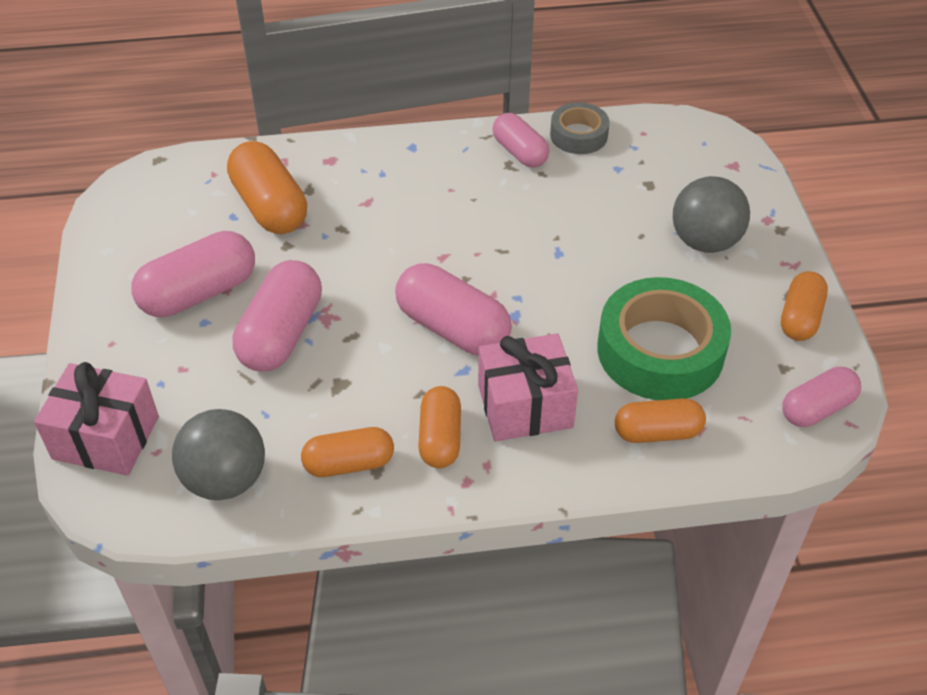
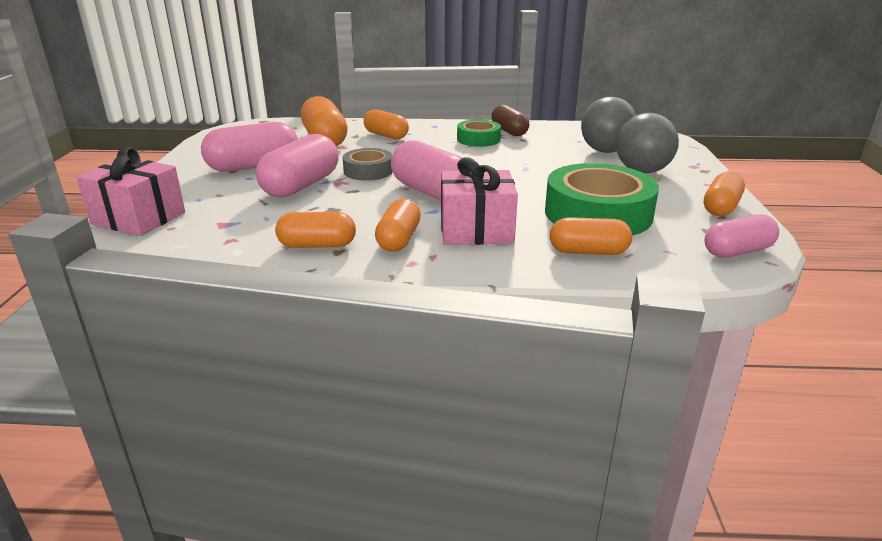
camera: 10 degrees right, 20 degrees down
grey ball [172,409,265,500] -> grey ball moved to [581,97,636,153]
pink capsule [493,113,549,168] -> brown capsule [491,105,529,136]
grey tape [550,102,609,154] -> grey tape moved to [343,148,393,181]
none -> orange capsule [364,109,409,139]
none -> green tape [457,119,501,147]

